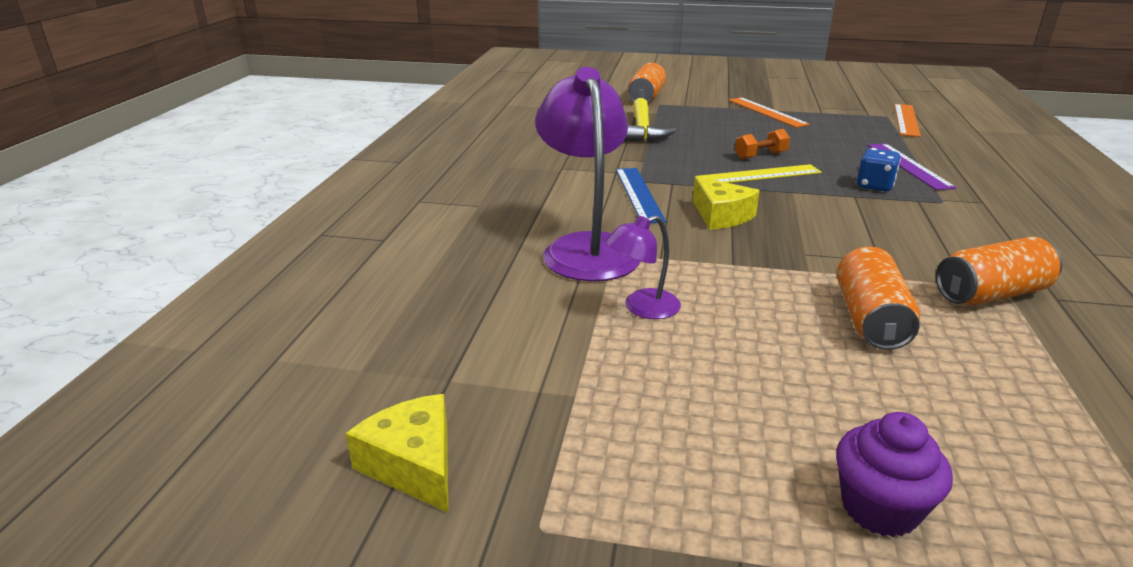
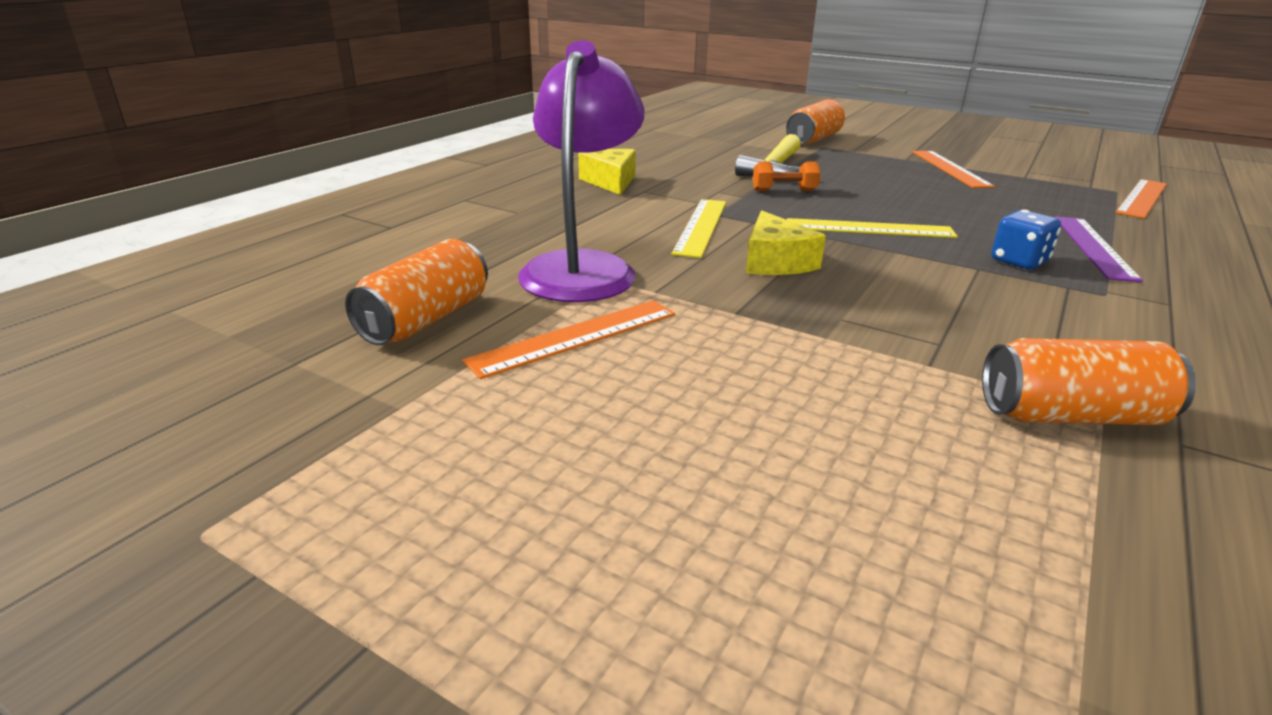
camera: 20 degrees right, 0 degrees up
yellow cheese [346,394,448,512] -> yellow cheese moved to [578,149,636,195]
purple lamp [605,215,681,319] -> orange ruler [462,300,675,379]
blue ruler [616,168,666,223] -> yellow ruler [671,199,726,258]
orange dumbbell [735,129,790,159] -> orange dumbbell moved to [753,161,821,191]
purple cupcake [836,412,953,537] -> none
orange can [837,247,920,350] -> orange can moved to [345,239,488,345]

